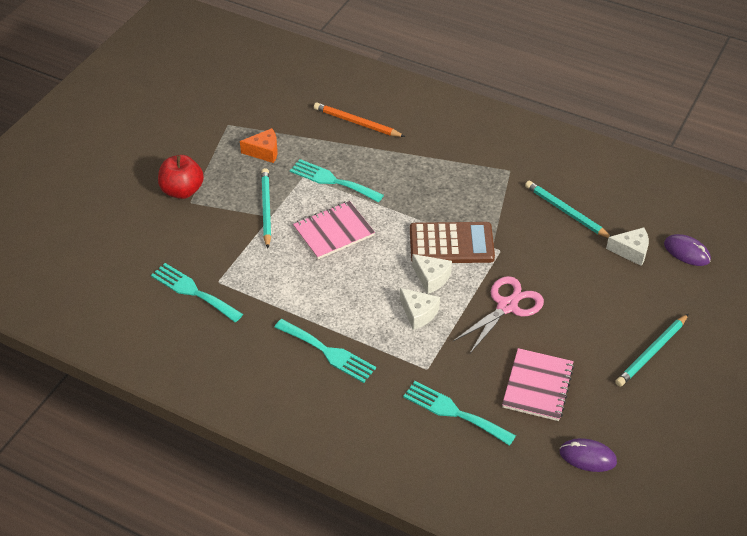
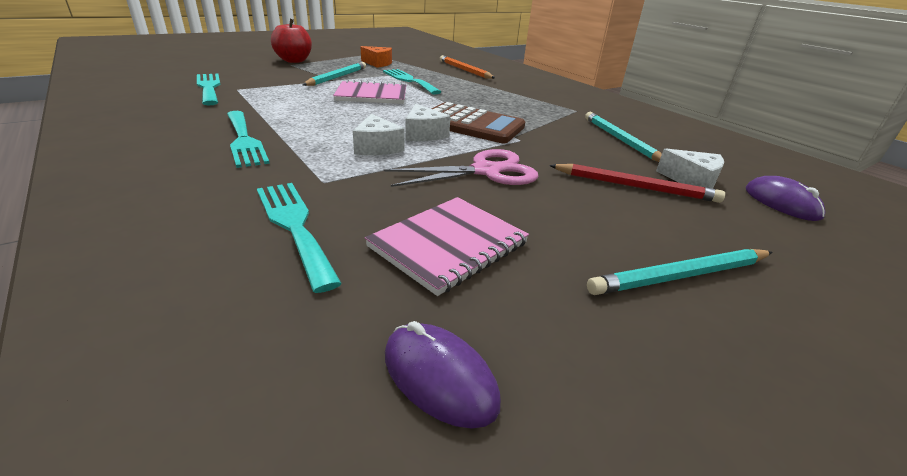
camera: 25 degrees right, 15 degrees down
none -> red pencil [549,164,725,203]

